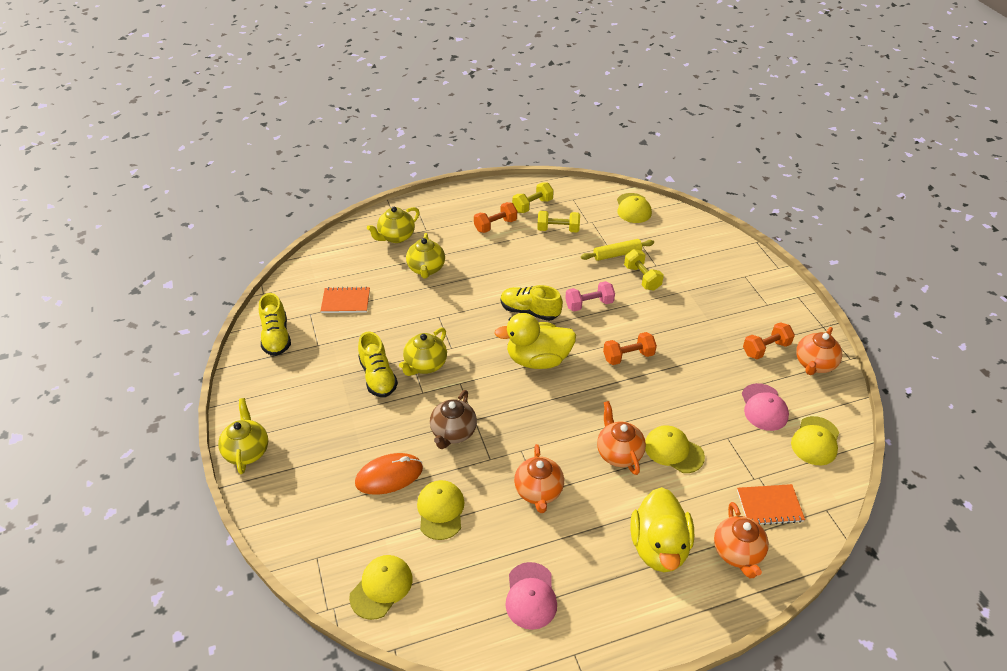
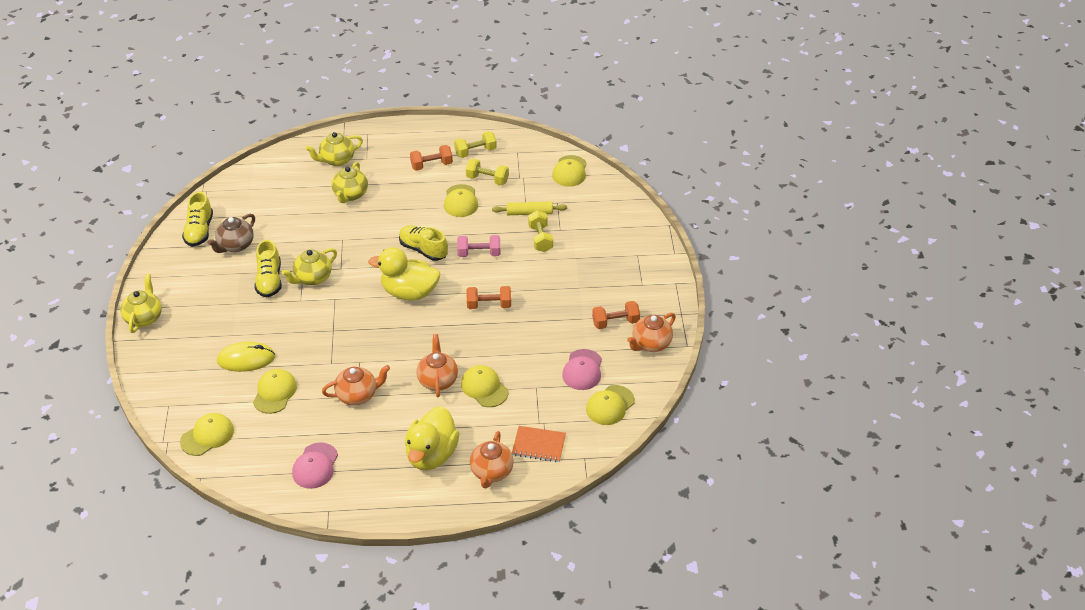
camera: 15 degrees right, 0 degrees up
orange notebook [321,287,370,313] -> none
orange mouse [355,453,423,495] -> yellow mouse [217,341,275,372]
brown teapot [430,390,477,449] -> brown teapot moved to [207,214,255,253]
orange teapot [514,444,564,513] -> orange teapot turned 120 degrees counterclockwise [322,365,390,406]
none -> yellow cap [444,184,478,217]

